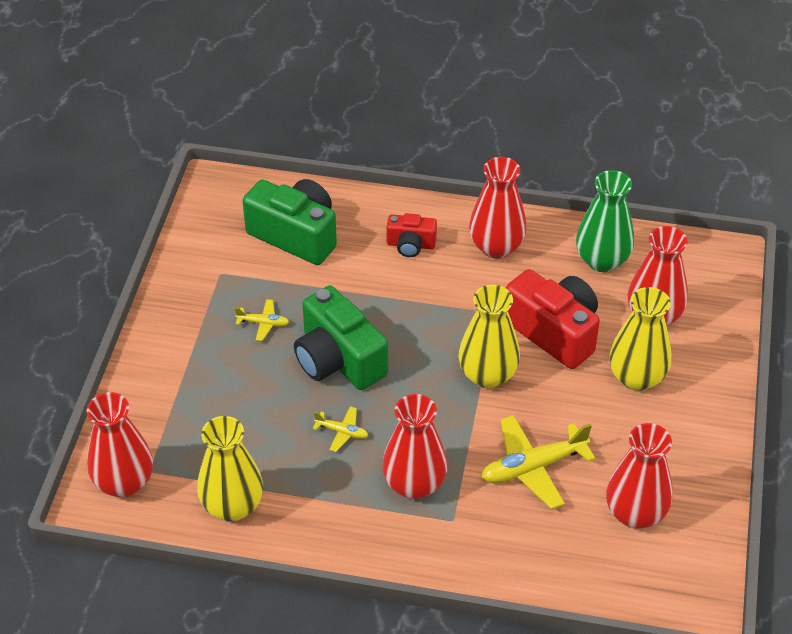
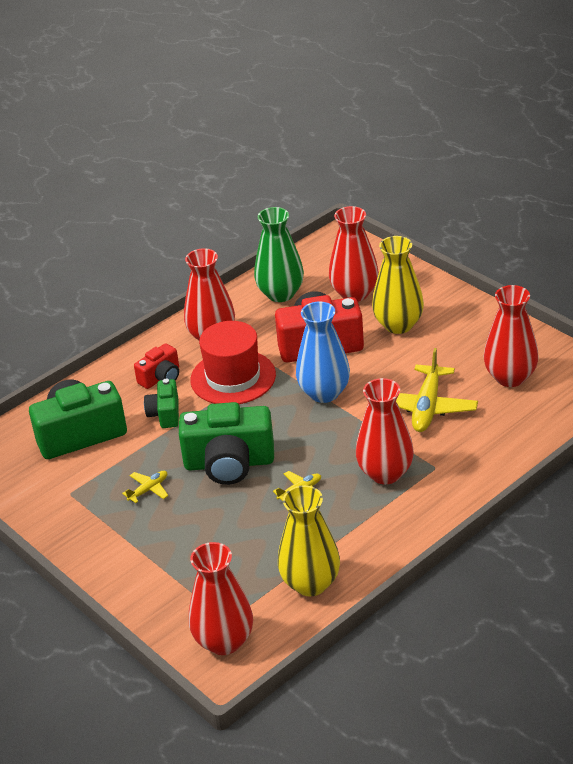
camera: 50 degrees left, 10 degrees down
yellow vase [458,285,520,389] -> blue vase [296,302,350,403]
none -> green camera [144,378,179,428]
none -> red hat [190,321,276,404]

